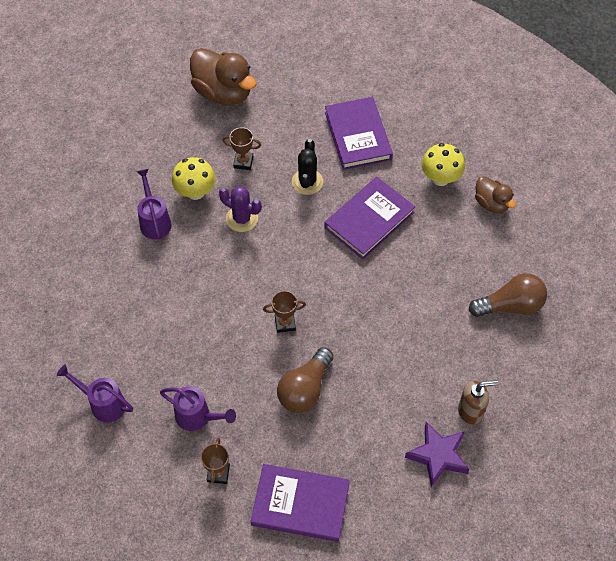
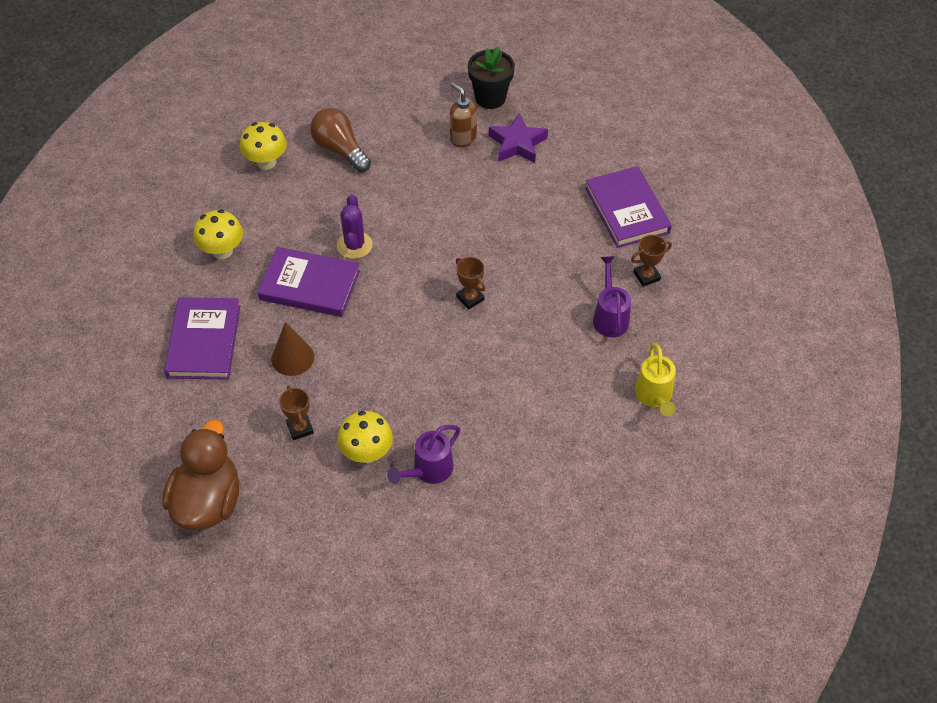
camera: 120 degrees left, 5 degrees down
purple watering can [57,364,133,422] -> yellow watering can [635,343,676,416]
purple cactus [219,186,262,232] -> purple cactus moved to [337,194,373,259]
brown light bulb [277,347,333,413] -> none
black cactus [292,139,323,195] -> brown cone [271,322,314,376]
purple book [325,97,393,170] -> purple book turned 45 degrees counterclockwise [164,297,240,380]
brown duck [475,176,516,213] -> none
none -> yellow mushroom [240,122,287,170]
none -> black flower pot [468,47,515,109]

